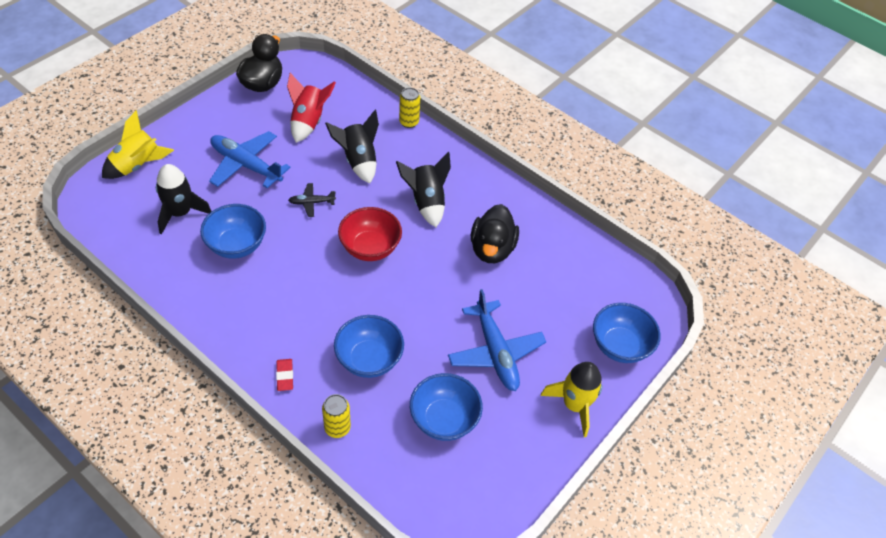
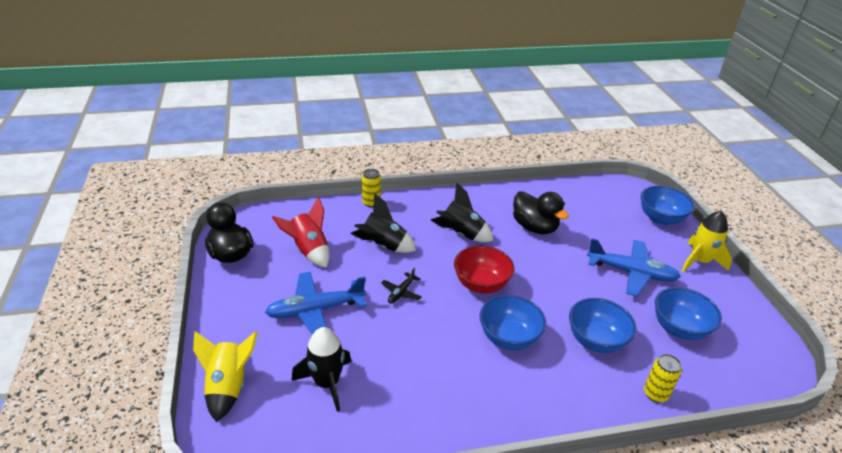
camera: 50 degrees left, 15 degrees down
blue bowl [200,204,266,259] -> blue bowl moved to [480,295,546,350]
red eraser [276,359,293,391] -> none

